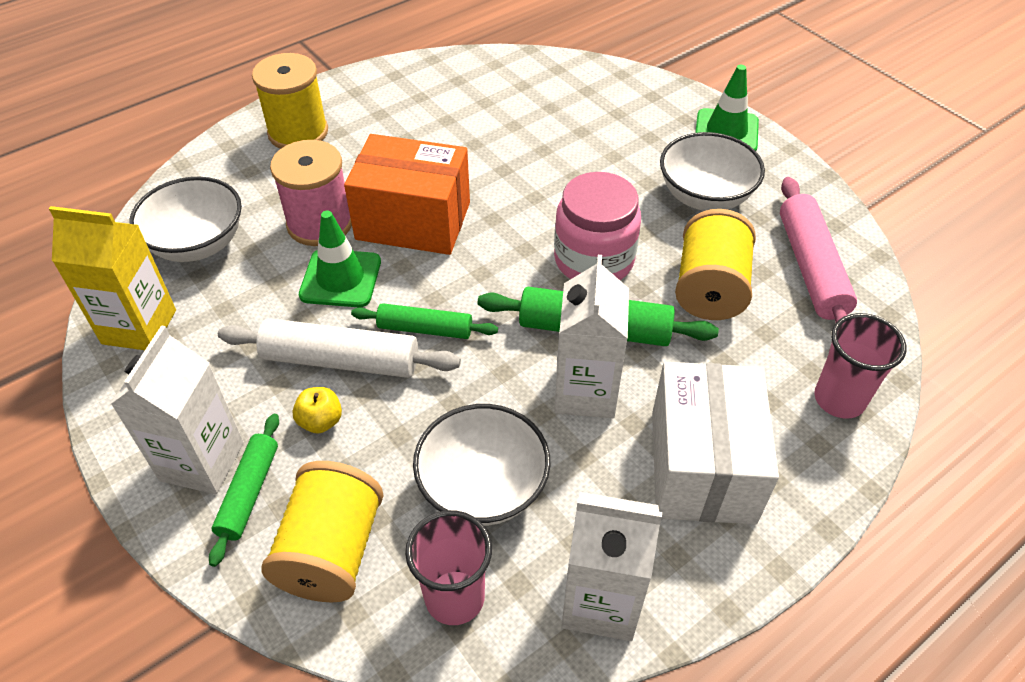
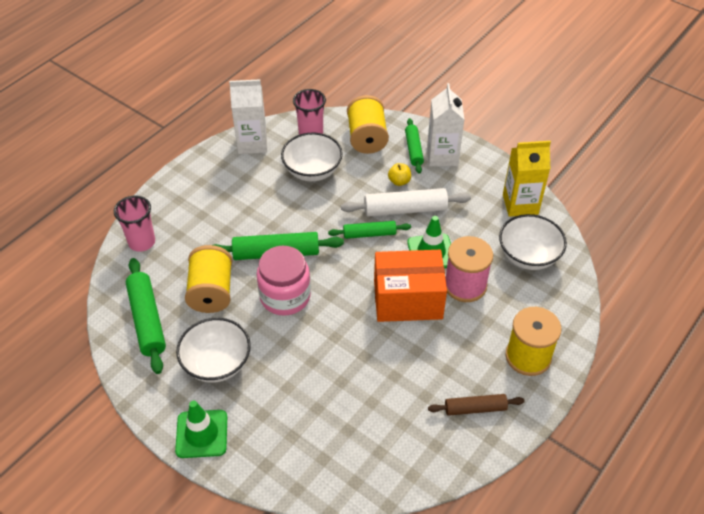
camera: 165 degrees right, 0 degrees up
white carton [554,255,629,419] -> none
white box [652,362,779,525] -> none
pink rolling pin [780,177,857,324] -> green rolling pin [126,258,166,374]
none -> brown rolling pin [428,394,525,416]

